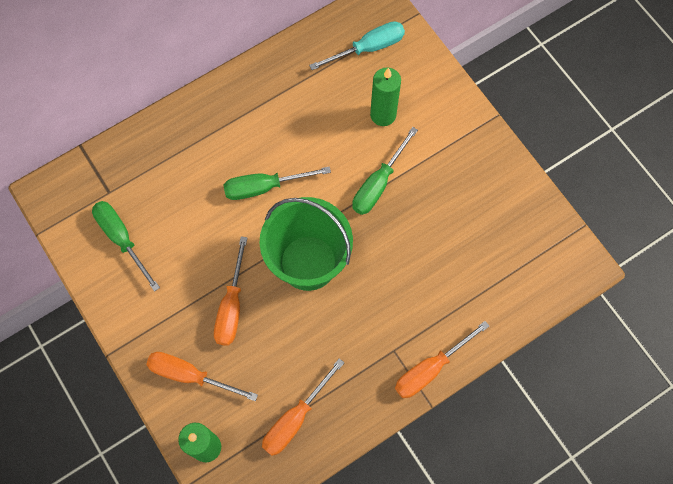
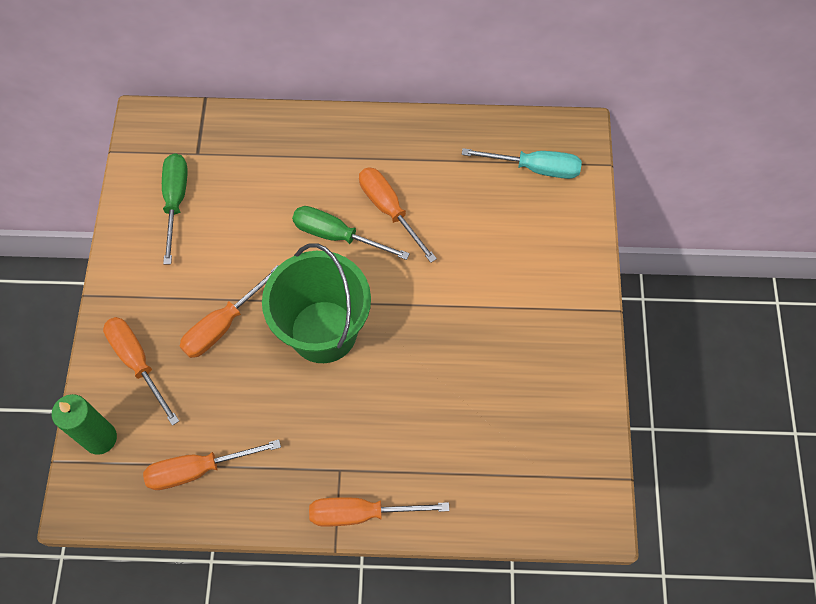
camera: 35 degrees right, 5 degrees down
green screwdriver [352,127,418,215] -> none
green candle [370,67,401,126] -> none
none -> orange screwdriver [359,167,437,263]

